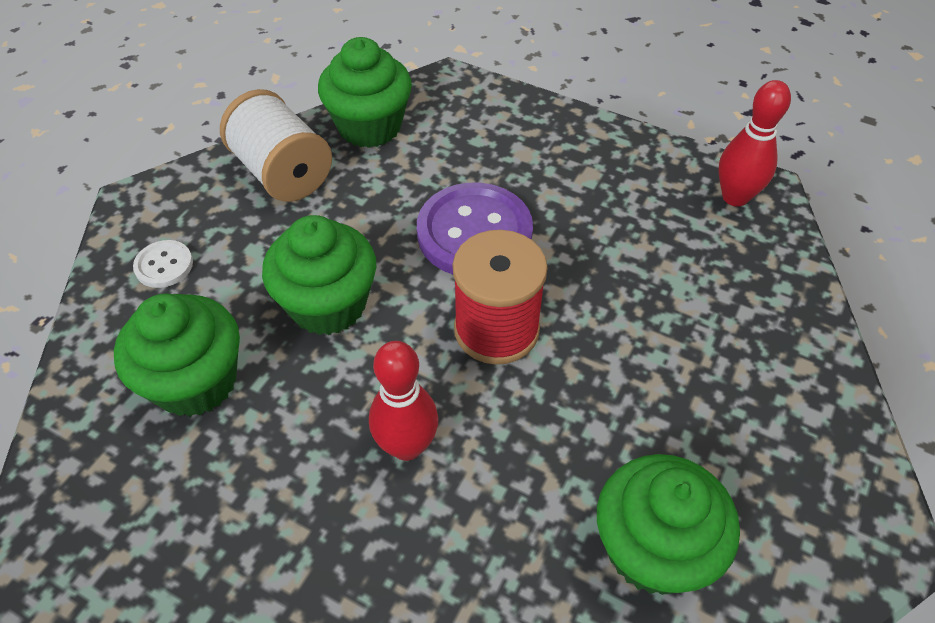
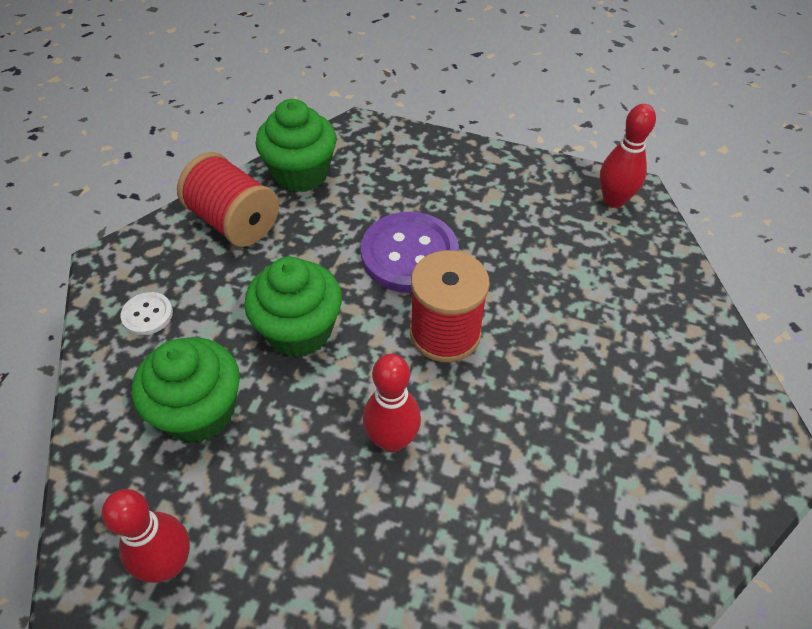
camera: 10 degrees left, 0 degrees up
white spool [220,89,332,202] -> red spool [177,152,279,247]
green cupcake [597,454,740,595] -> none
none -> red bowling pin [102,489,190,583]

